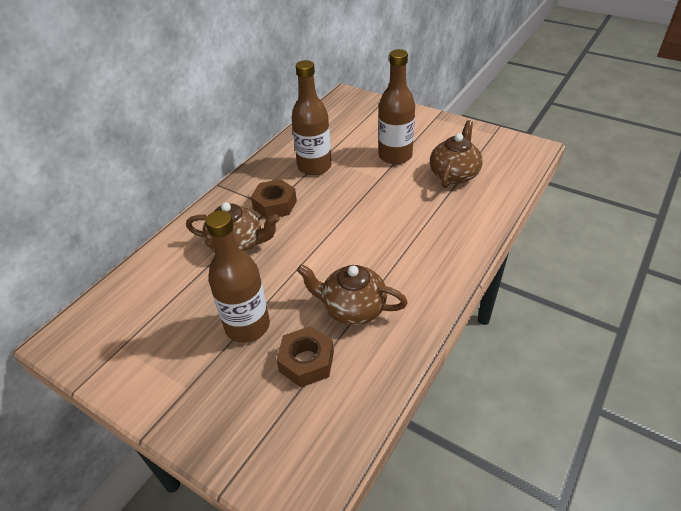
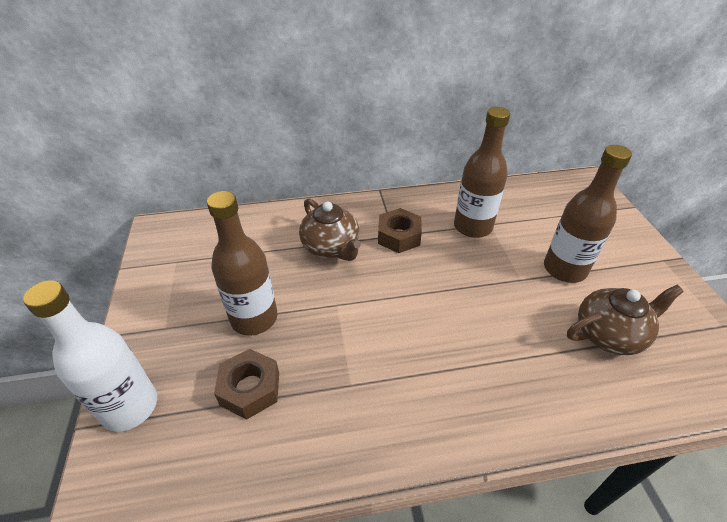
camera: 45 degrees right, 0 degrees up
brown teapot [297,264,408,325] -> none
none -> white bottle [23,280,157,432]

